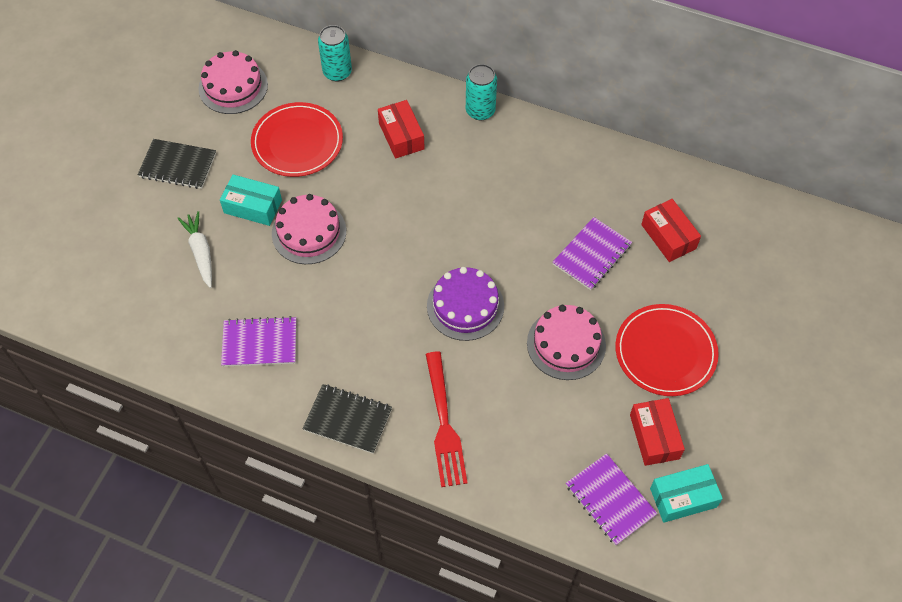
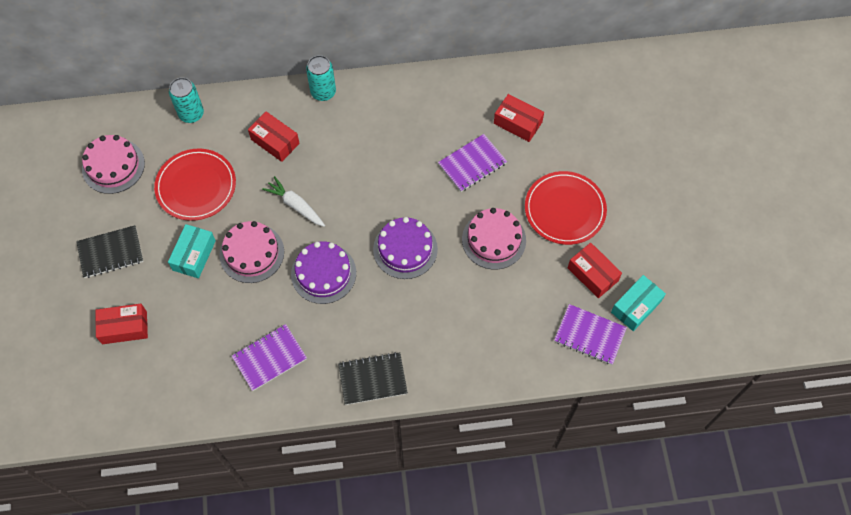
camera: 30 degrees left, 5 degrees up
white carrot [177,211,212,288] -> white carrot moved to [262,176,325,227]
turquoise box [220,175,282,226] -> turquoise box turned 60 degrees counterclockwise [168,224,216,278]
red fork [426,352,468,487] -> none
purple notebook [553,217,632,290] -> purple notebook turned 45 degrees clockwise [438,134,507,192]
none -> red box [95,304,148,344]
none -> purple cake [291,242,356,304]

